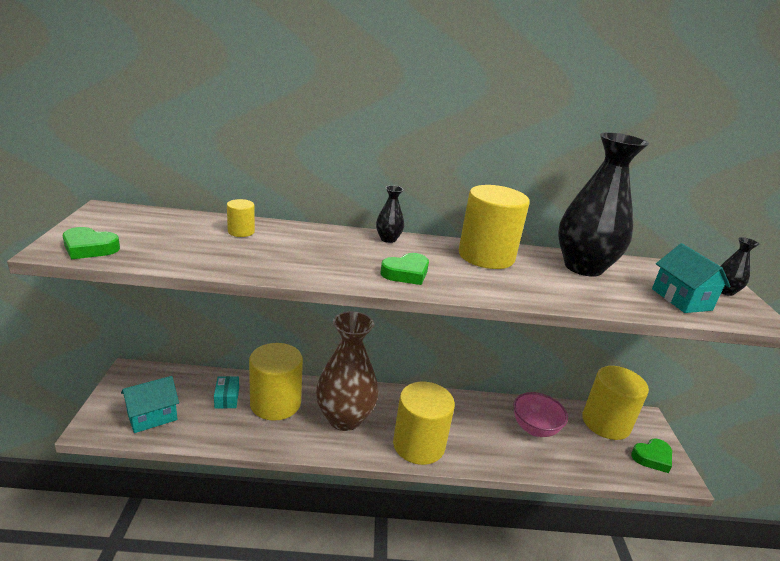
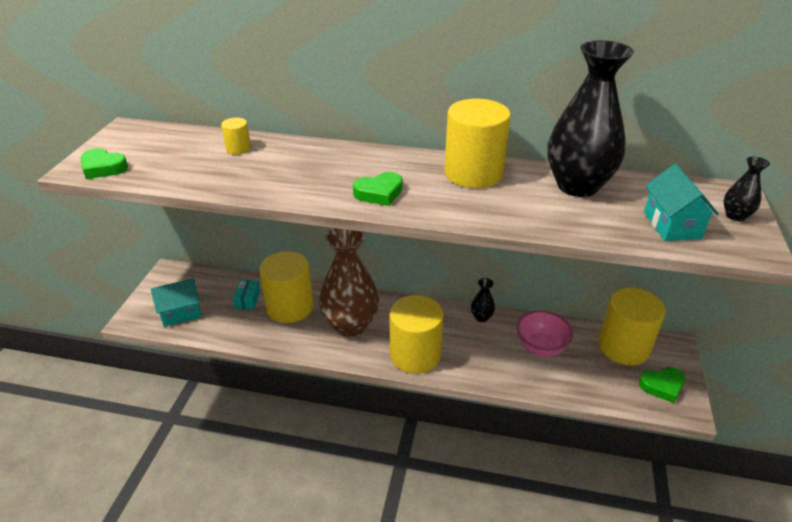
camera: 15 degrees right, 10 degrees up
black vase [376,185,404,243] -> black vase moved to [471,278,495,322]

